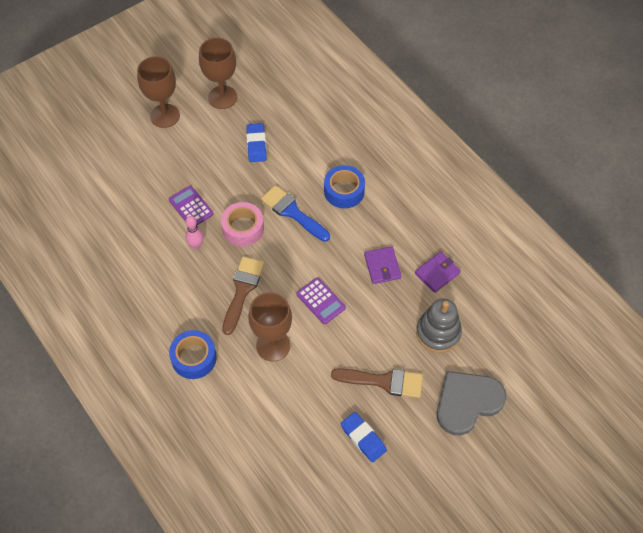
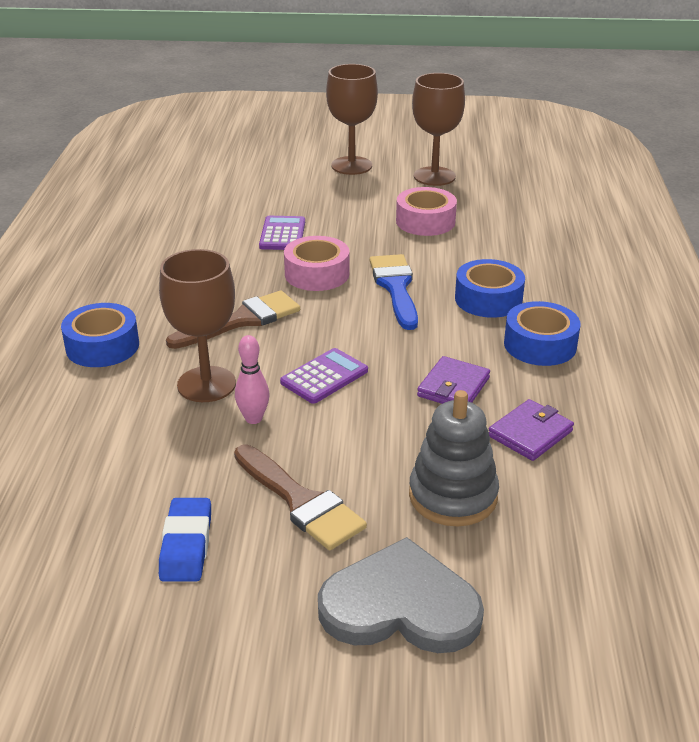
camera: 40 degrees right, 25 degrees down
pink bowling pin [185,216,204,249] -> pink bowling pin moved to [235,335,269,424]
blue eraser [246,123,267,162] -> pink tape [396,187,457,236]
purple calculator [296,278,346,324] -> purple calculator turned 135 degrees counterclockwise [280,348,368,404]
purple wallet [415,252,461,293] -> purple wallet turned 45 degrees counterclockwise [489,399,574,461]
none -> blue tape [504,301,580,366]

